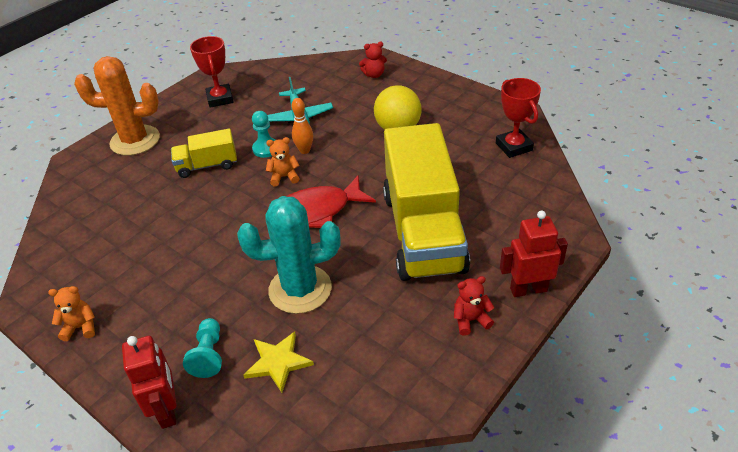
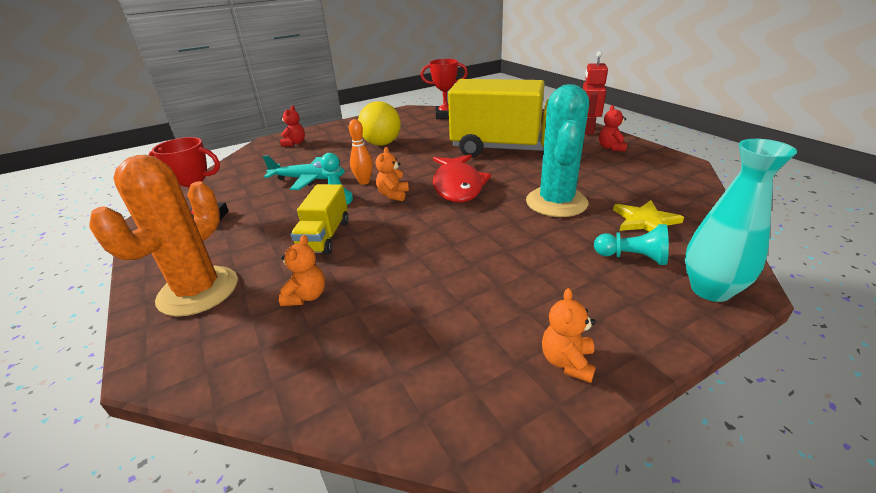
camera: 70 degrees left, 10 degrees down
red robot [122,336,177,429] -> turquoise vase [685,139,797,302]
none -> orange teddy bear [279,235,325,306]

